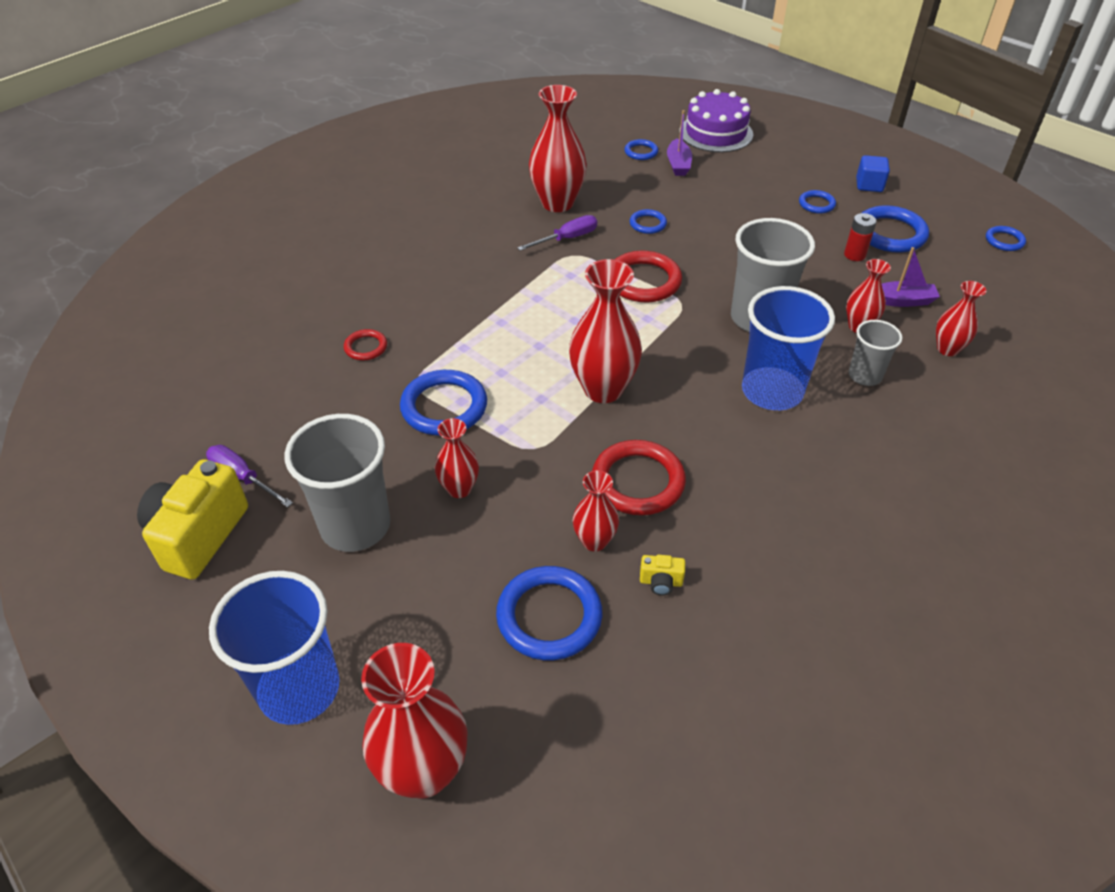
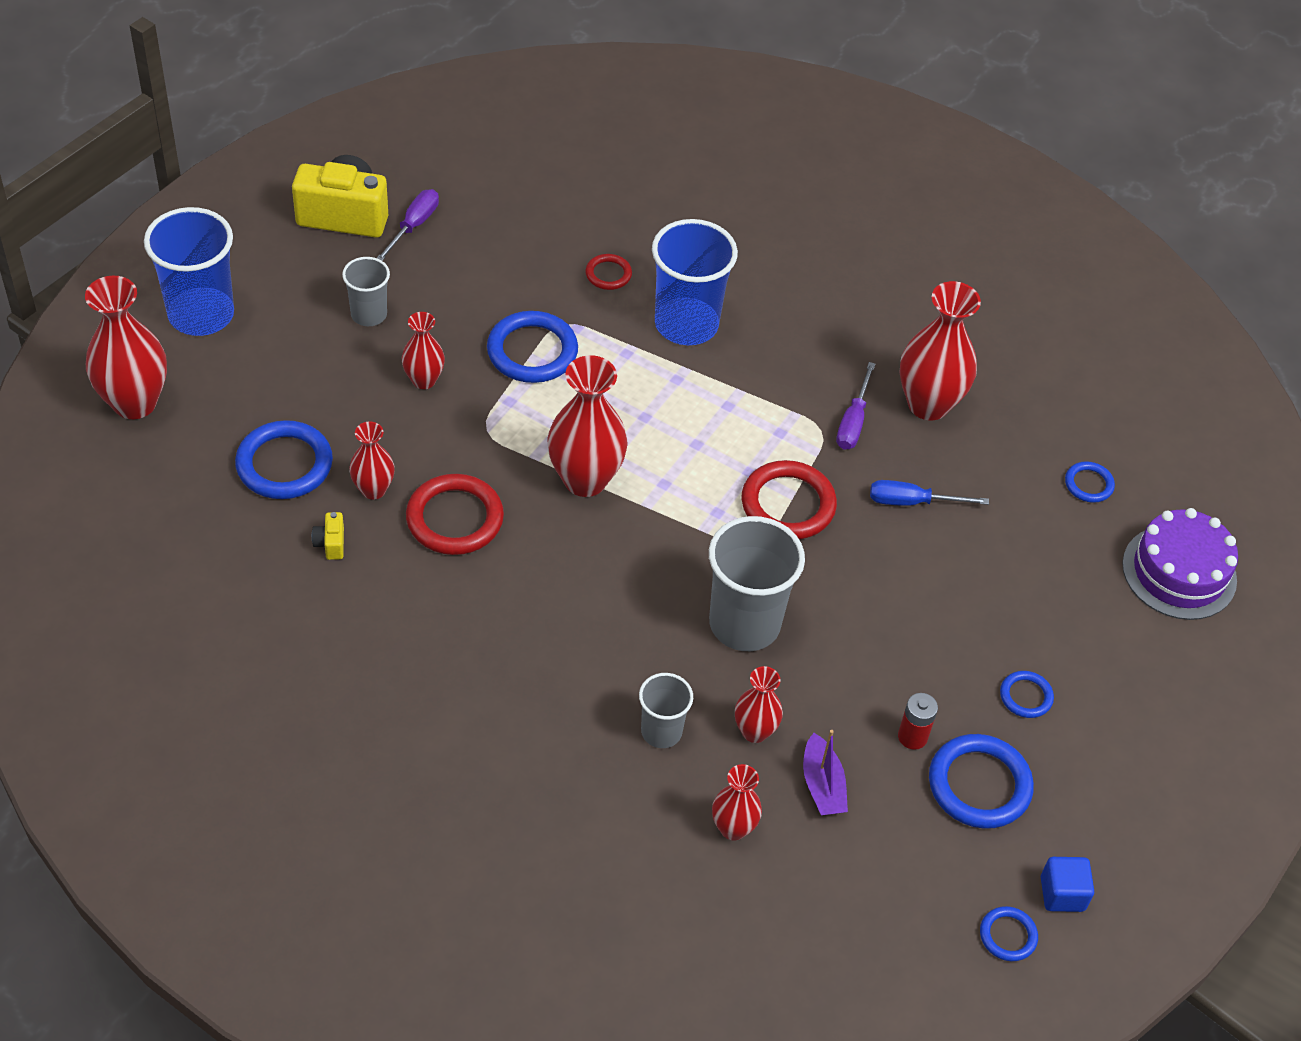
camera: 75 degrees right, 5 degrees up
grey cup [285,414,390,552] -> grey cup [342,257,390,326], size x0.55
purple screwdriver [517,215,597,251] -> purple screwdriver turned 60 degrees clockwise [836,362,875,450]
blue ring [630,209,667,234] -> blue screwdriver [870,480,989,506]
purple boat [667,110,692,176] -> none
blue cup [742,286,835,410] -> blue cup moved to [652,219,738,345]
blue cube [856,155,890,192] -> blue cube moved to [1041,857,1094,912]

